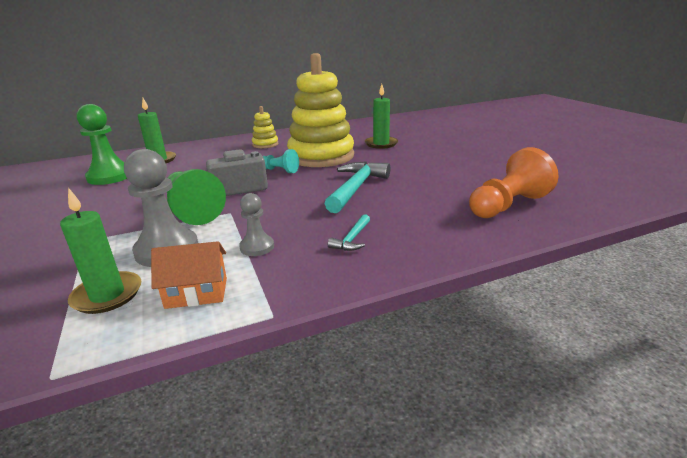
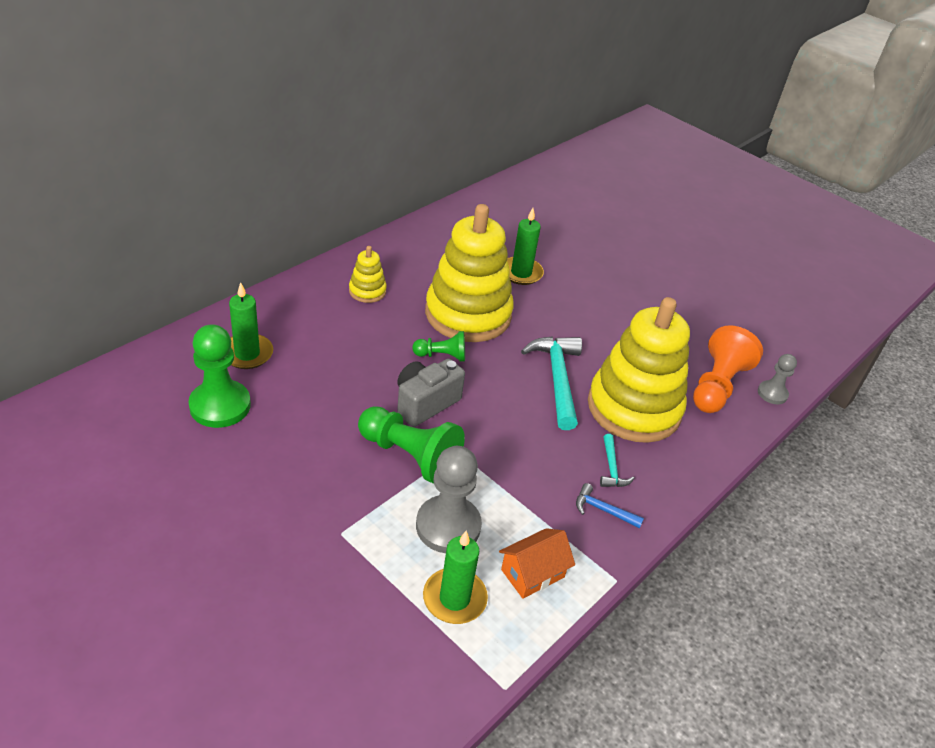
camera: 30 degrees left, 15 degrees up
grey pawn [239,193,274,256] -> grey pawn moved to [758,354,797,404]
turquoise pawn [263,149,299,173] -> green pawn [412,331,465,362]
none -> blue hammer [576,483,644,528]
none -> yellow stacking toy [588,297,690,443]

